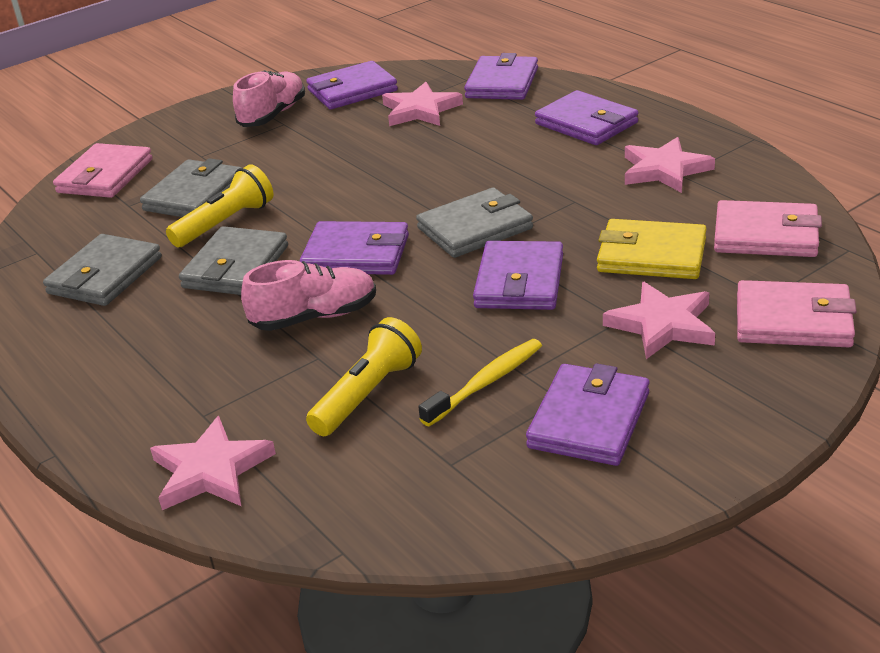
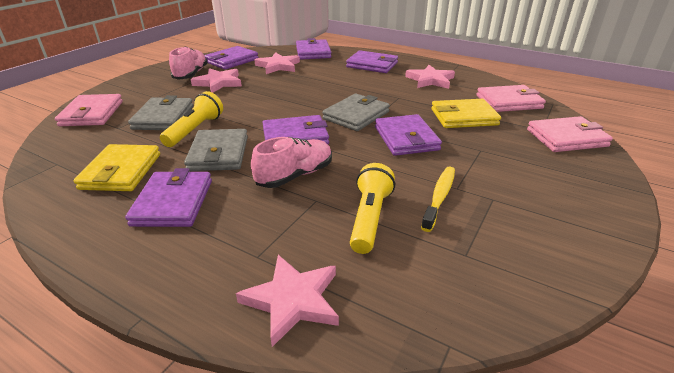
camera: 25 degrees left, 0 degrees up
grey wallet [43,234,162,306] -> yellow wallet [74,144,160,191]
purple wallet [526,363,650,466] -> purple wallet moved to [125,168,212,227]
pink star [603,282,715,359] -> pink star moved to [191,68,242,93]

